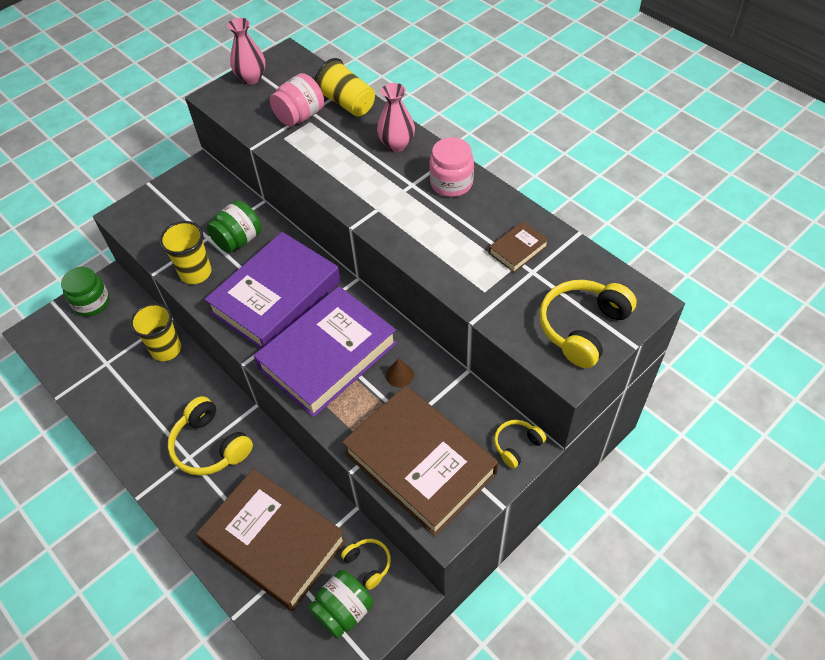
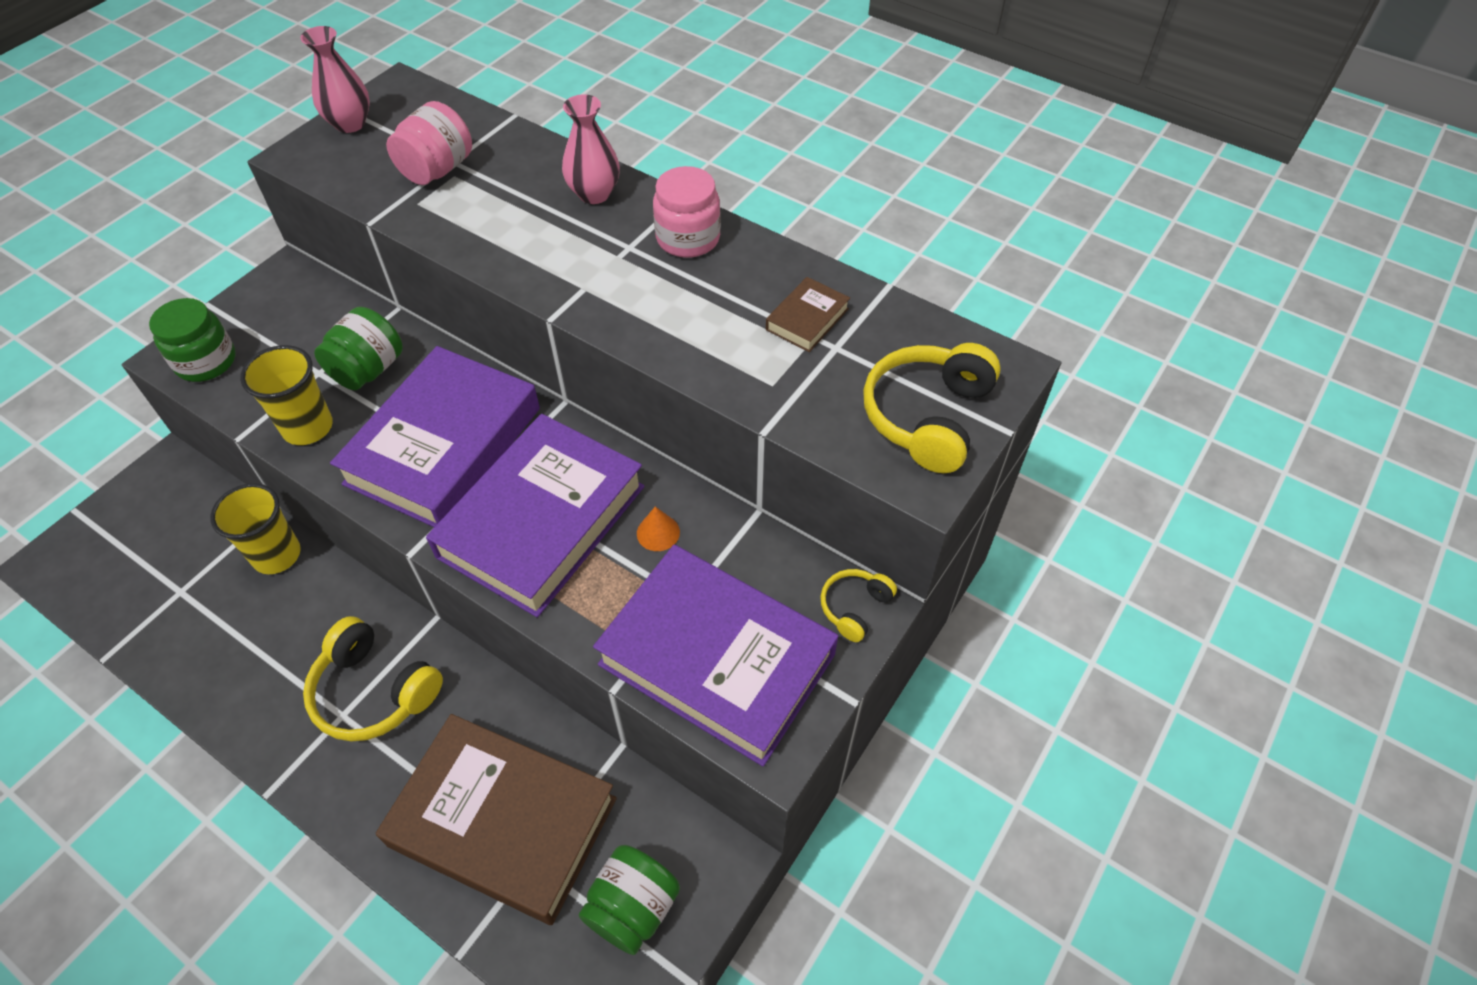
camera: 15 degrees left, 0 degrees up
green jar [61,267,110,317] -> green jar moved to [149,298,235,382]
yellow cup [314,58,375,117] -> none
yellow headphones [341,539,391,590] -> none
brown book [342,385,498,537] -> purple book [593,545,838,766]
brown cone [386,359,414,387] -> orange cone [637,507,680,551]

